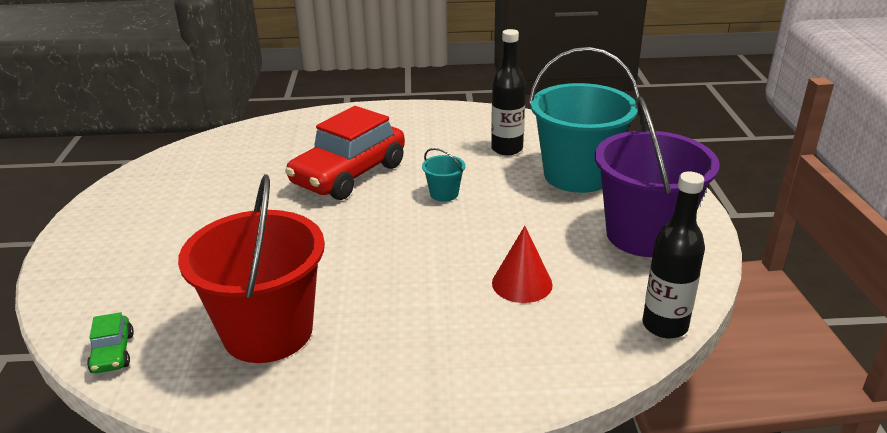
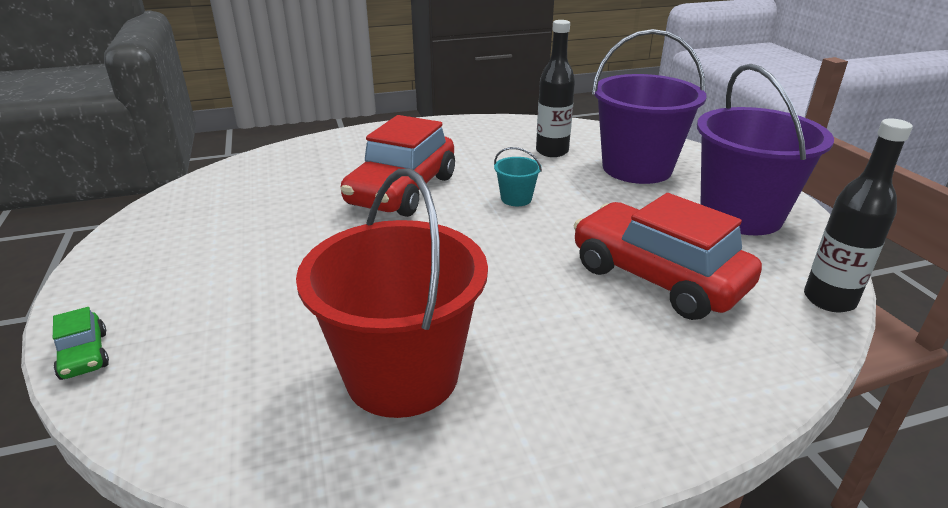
camera: 15 degrees left, 0 degrees up
green car [87,312,134,373] -> green car moved to [53,307,109,380]
red cone [492,226,553,303] -> red car [573,193,762,320]
turquoise bucket [529,47,640,193] -> purple bucket [592,29,707,184]

